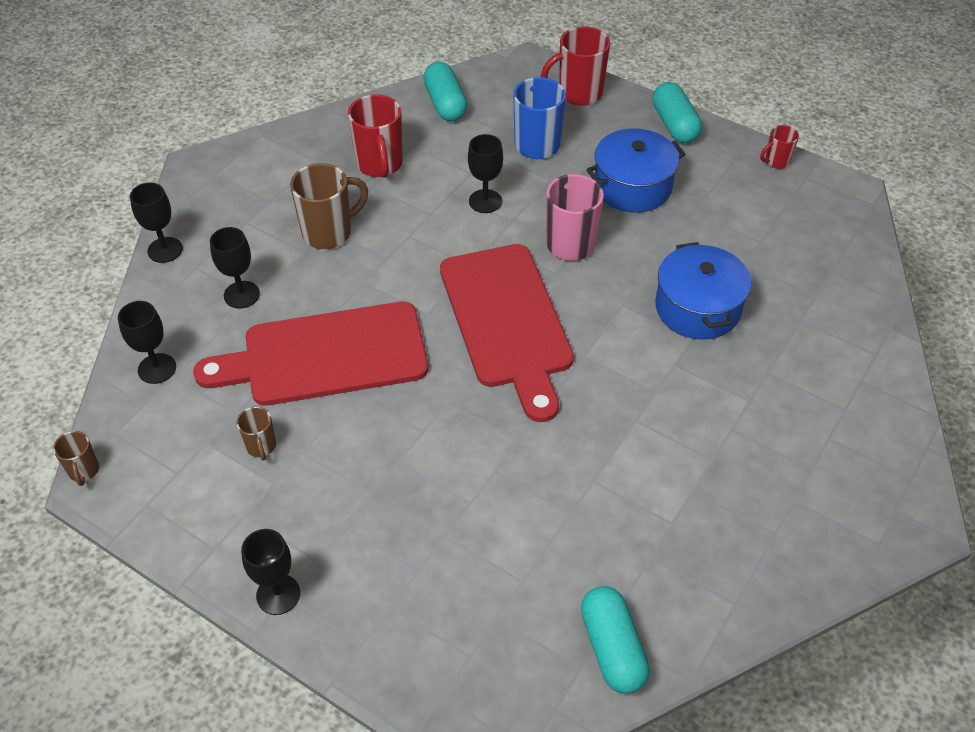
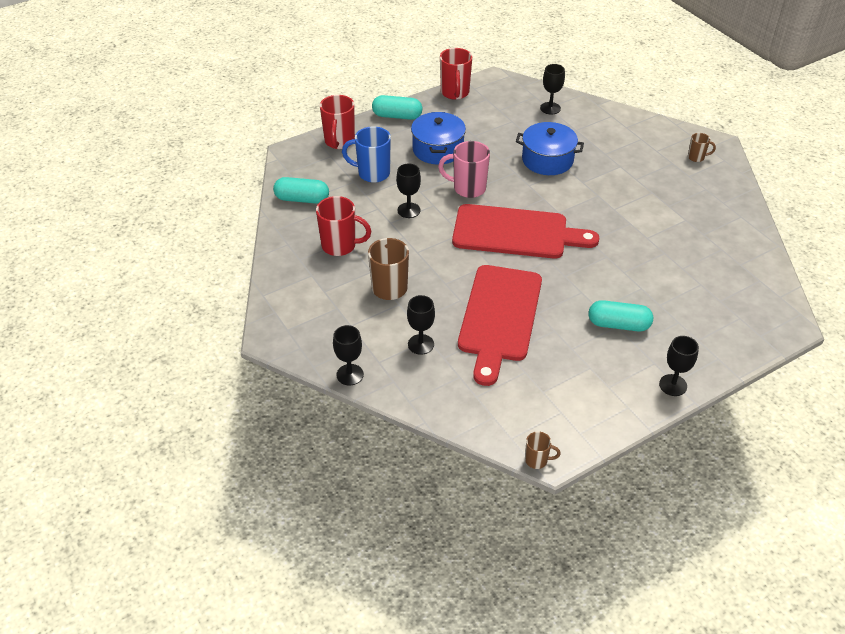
camera: 65 degrees left, 5 degrees down
black goblet [118,301,176,384] -> black goblet moved to [540,64,565,115]
brown mug [236,407,276,461] -> brown mug moved to [688,133,716,162]
turquoise capsule [581,586,650,694] -> turquoise capsule moved to [588,300,653,331]
red mug [760,125,799,169] -> red mug [440,48,472,100], size x1.87

